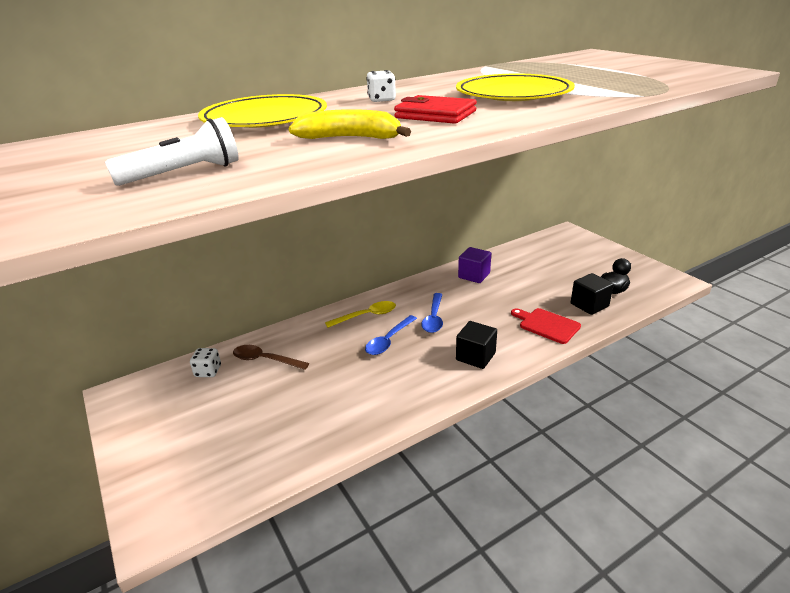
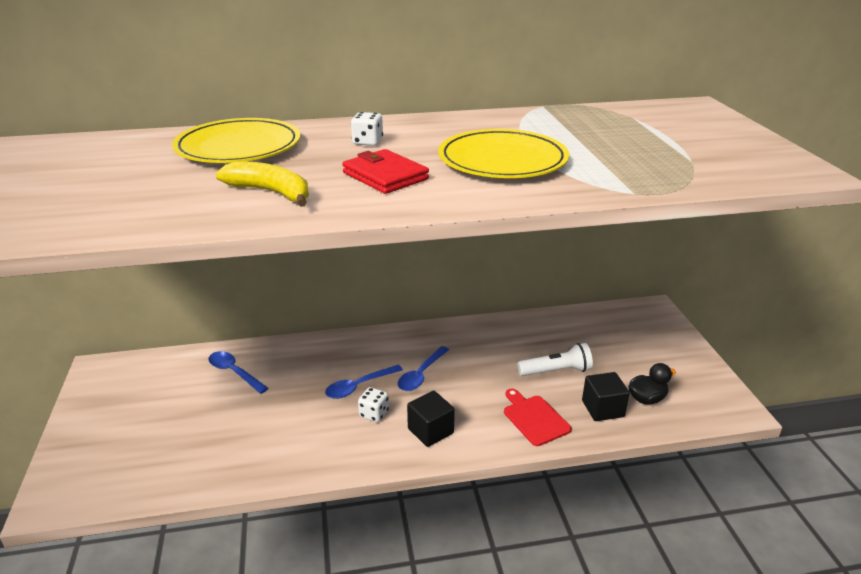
camera: 20 degrees right, 0 degrees up
white flashlight [105,117,239,186] -> white flashlight moved to [517,343,593,376]
white dice [190,348,221,377] -> white dice moved to [358,387,389,422]
brown spoon [233,345,309,370] -> blue spoon [209,351,268,394]
yellow spoon [325,301,396,328] -> none
purple cube [458,247,491,283] -> none

